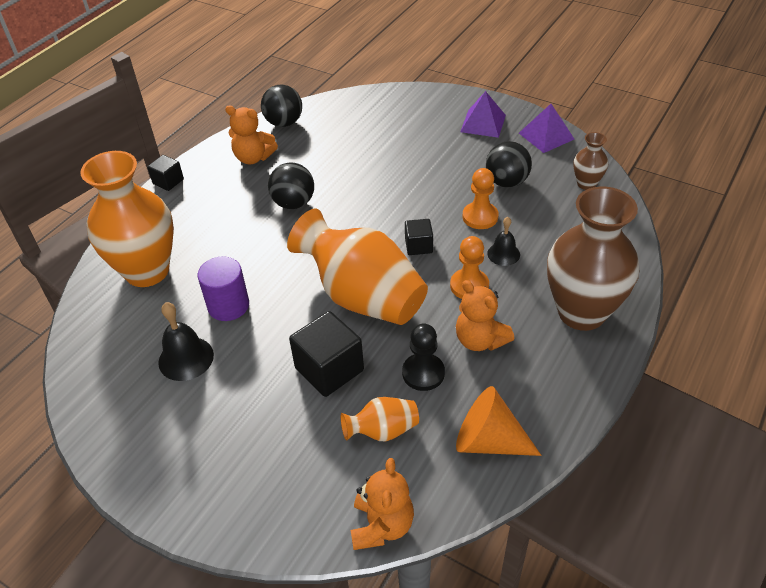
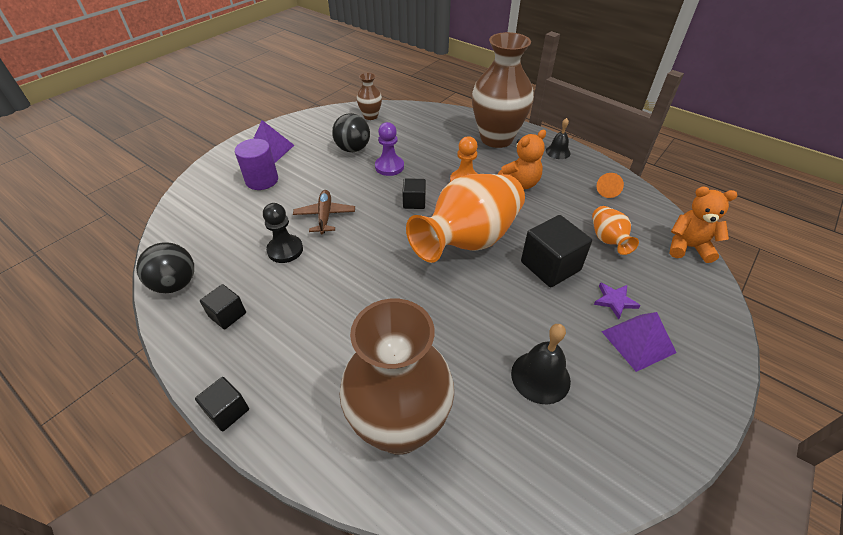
camera: 85 degrees left, 0 degrees up
orange vase [80,151,174,287] -> brown vase [340,299,454,455]
purple cylinder [198,257,249,321] -> purple cylinder moved to [235,139,278,190]
orange teddy bear [225,106,278,164] -> black cube [200,284,246,329]
black ball [268,163,314,209] -> none
black pawn [402,324,445,391] -> black pawn moved to [263,203,303,263]
orange cone [456,386,542,456] -> orange cone [597,173,624,198], size x0.51
orange pawn [463,168,499,229] -> purple pawn [375,122,404,176]
black bell [487,217,520,266] -> black bell moved to [546,118,571,159]
purple pyramid [519,104,574,153] -> purple pyramid moved to [601,312,676,372]
none -> brown plane [293,190,355,234]
none -> purple star [594,282,641,319]

